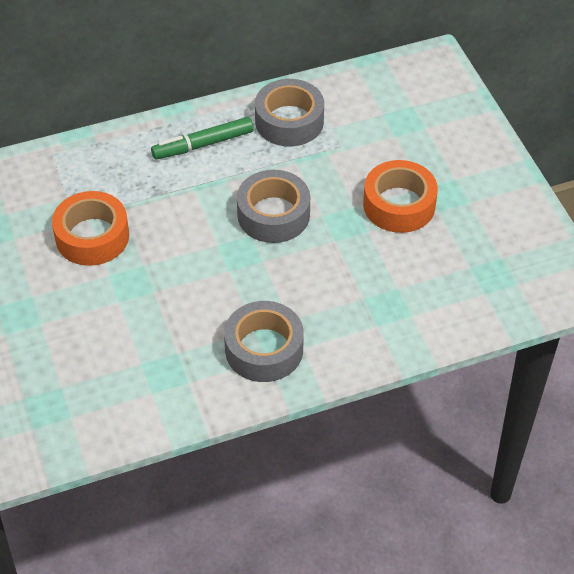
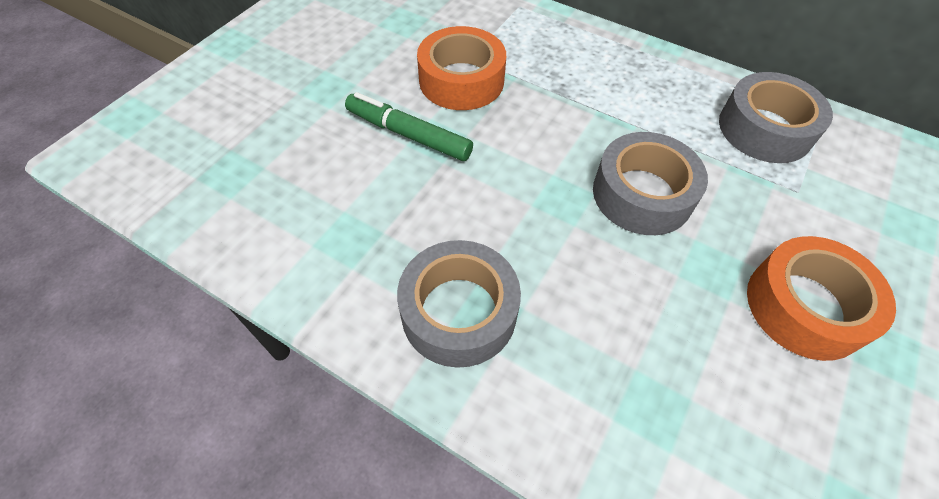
camera: 50 degrees right, 5 degrees up
green marker [151,117,254,160] -> green marker moved to [345,92,473,161]

